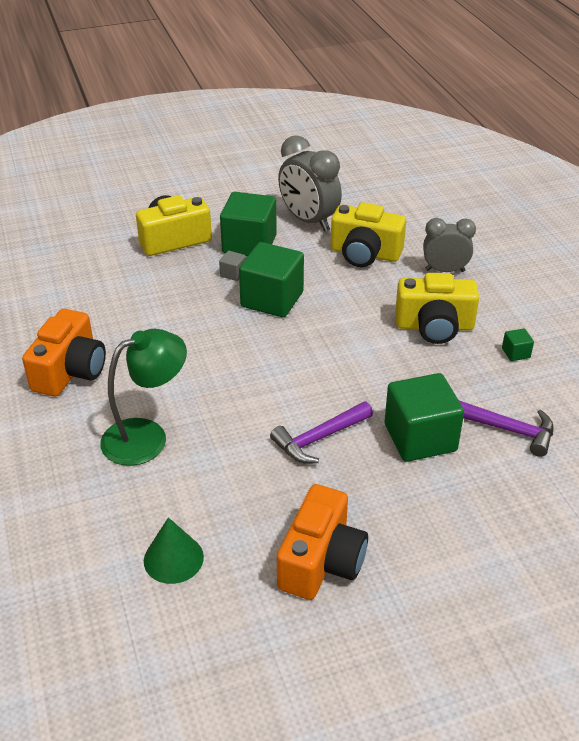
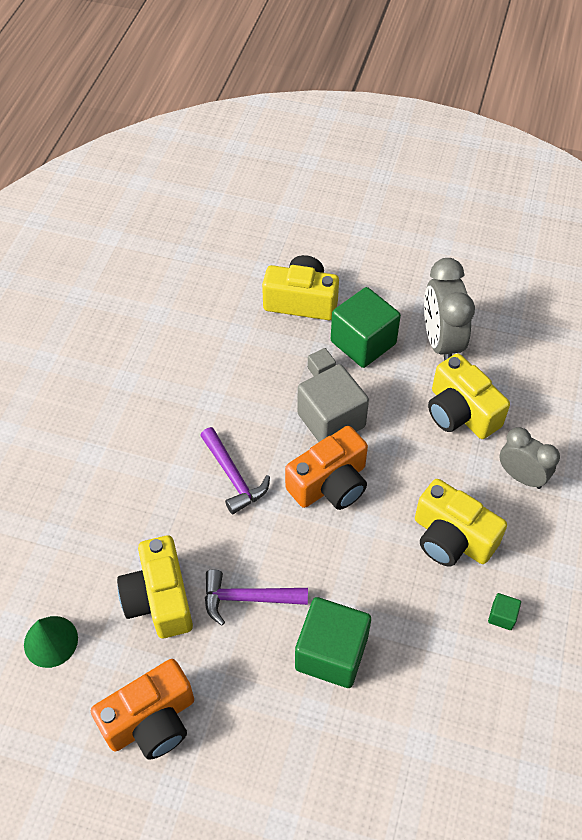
camera: 35 degrees right, 15 degrees up
orange camera [22,309,106,396] -> orange camera moved to [285,426,368,510]
green lamp [100,329,187,466] -> none
green cube [239,242,304,317] -> grey cube [297,364,369,442]
purple hammer [459,400,554,457] -> purple hammer moved to [200,427,270,514]
none -> yellow camera [117,536,193,638]

